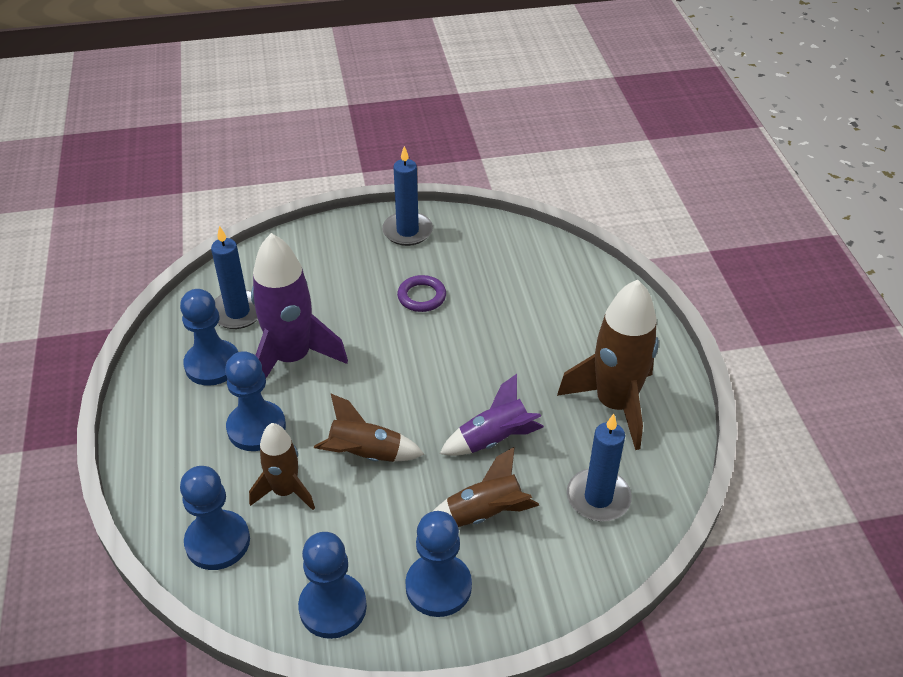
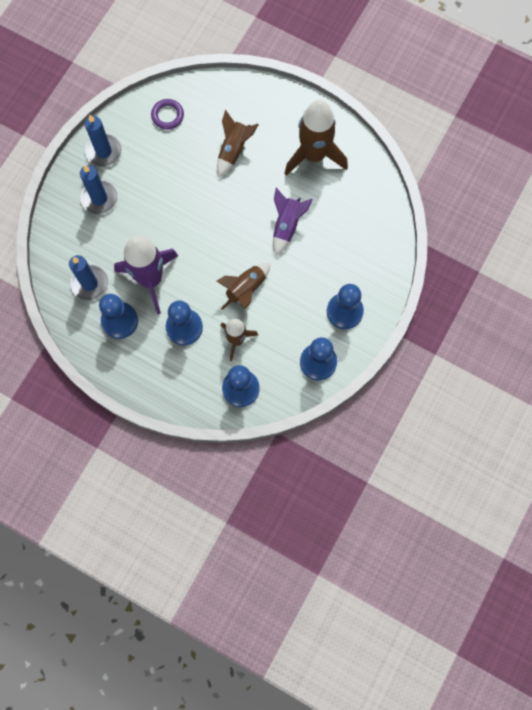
camera: 50 degrees left, 30 degrees up
purple ring [397,275,446,312] -> purple ring moved to [151,99,184,130]
brown rocket [432,447,539,527] -> brown rocket moved to [217,110,259,178]
blue candle [567,414,632,521] -> blue candle moved to [80,165,117,214]

